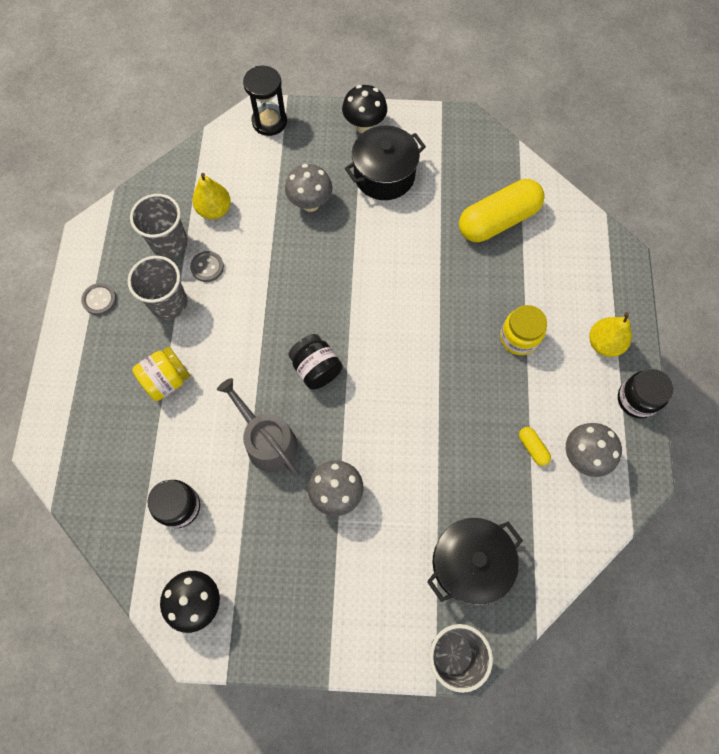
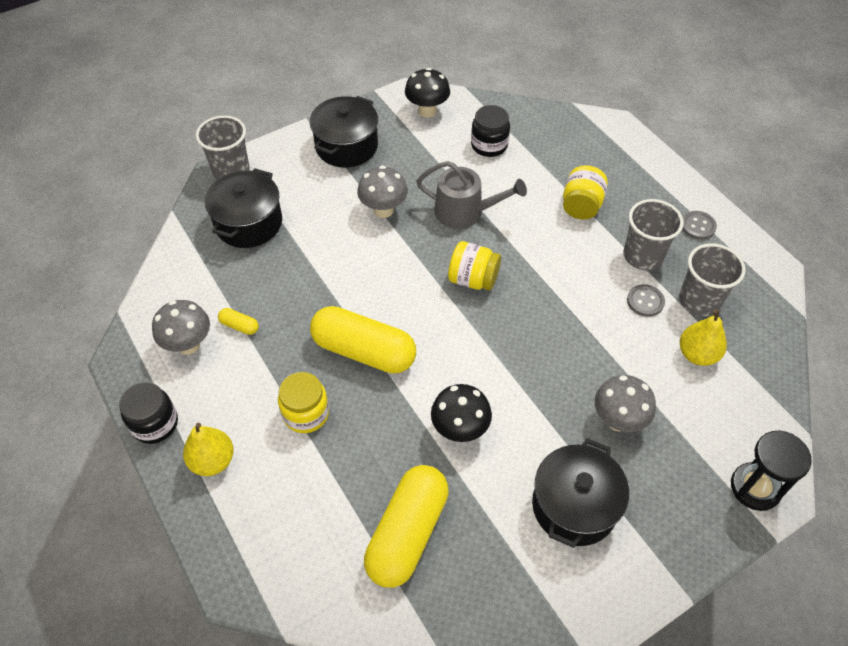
camera: 145 degrees right, 15 degrees down
black jar [288,334,343,390] -> yellow jar [448,241,501,291]
black mushroom [342,85,387,133] -> black mushroom moved to [431,384,492,442]
none -> black pot [310,96,378,167]
none -> yellow capsule [310,306,416,374]

